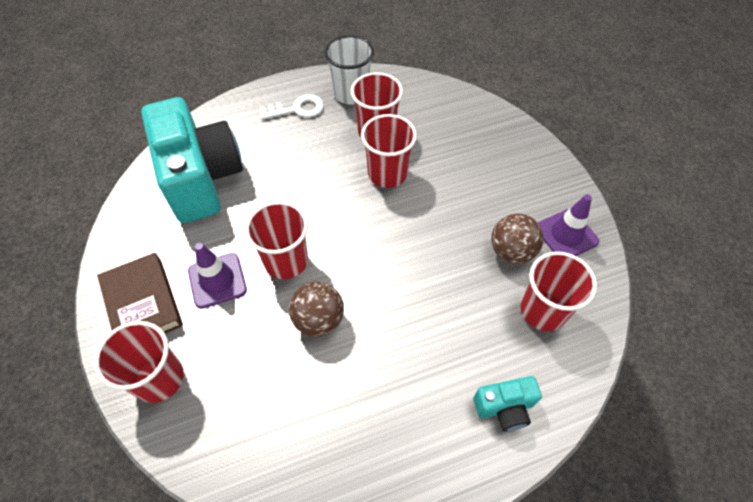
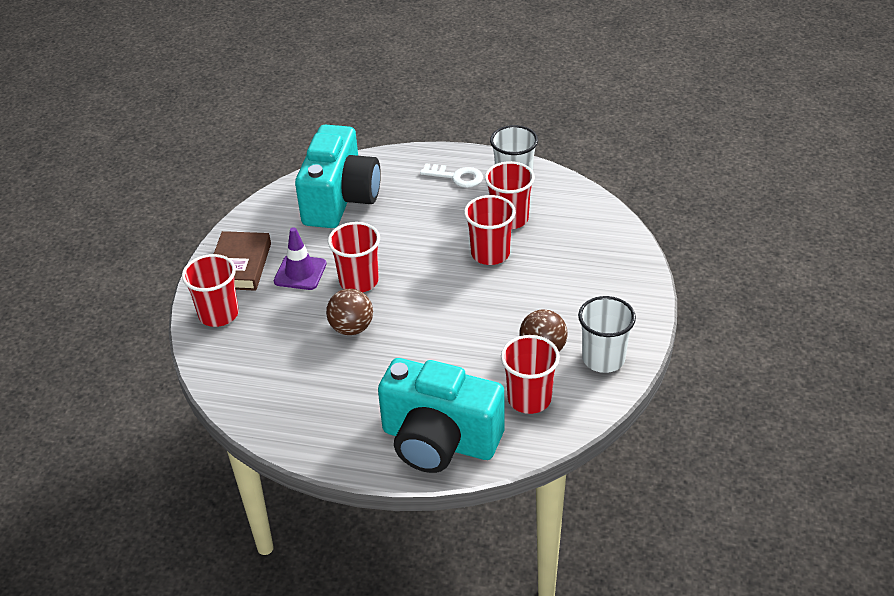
camera: 35 degrees right, 15 degrees down
turquoise camera [473,376,542,431] -> turquoise camera [378,358,505,473], size x2.29
purple traffic cone [538,194,599,256] -> white cup [578,296,636,373]

